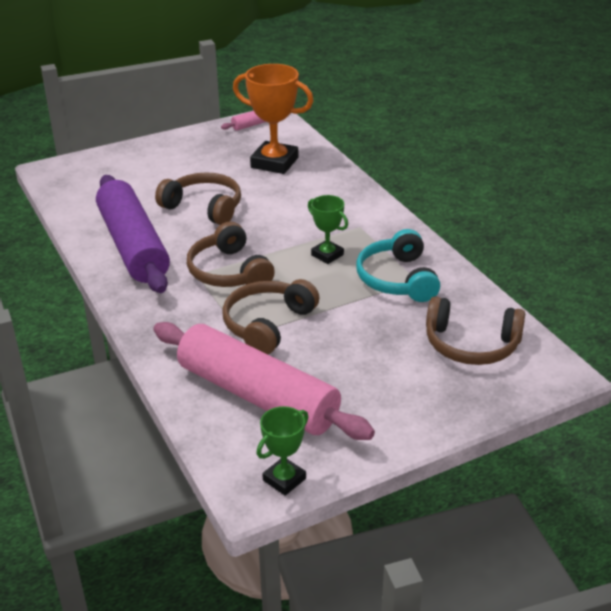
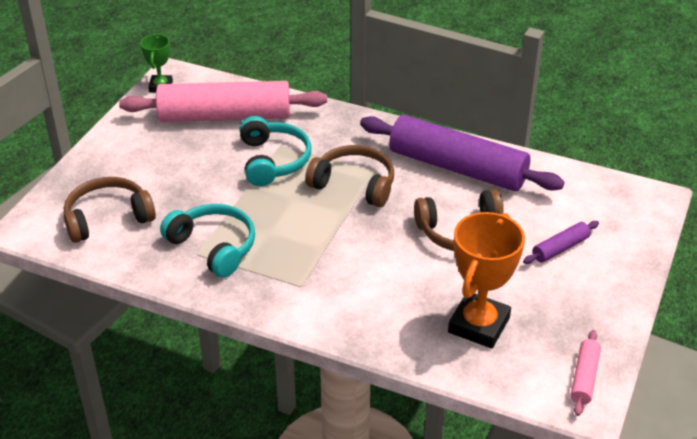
camera: 140 degrees right, 5 degrees up
brown headphones [222,279,319,354] -> turquoise headphones [240,116,311,186]
orange trophy [233,64,313,174] -> orange trophy turned 45 degrees counterclockwise [448,212,525,349]
green trophy [308,195,348,264] -> none
none -> purple rolling pin [523,221,599,264]

